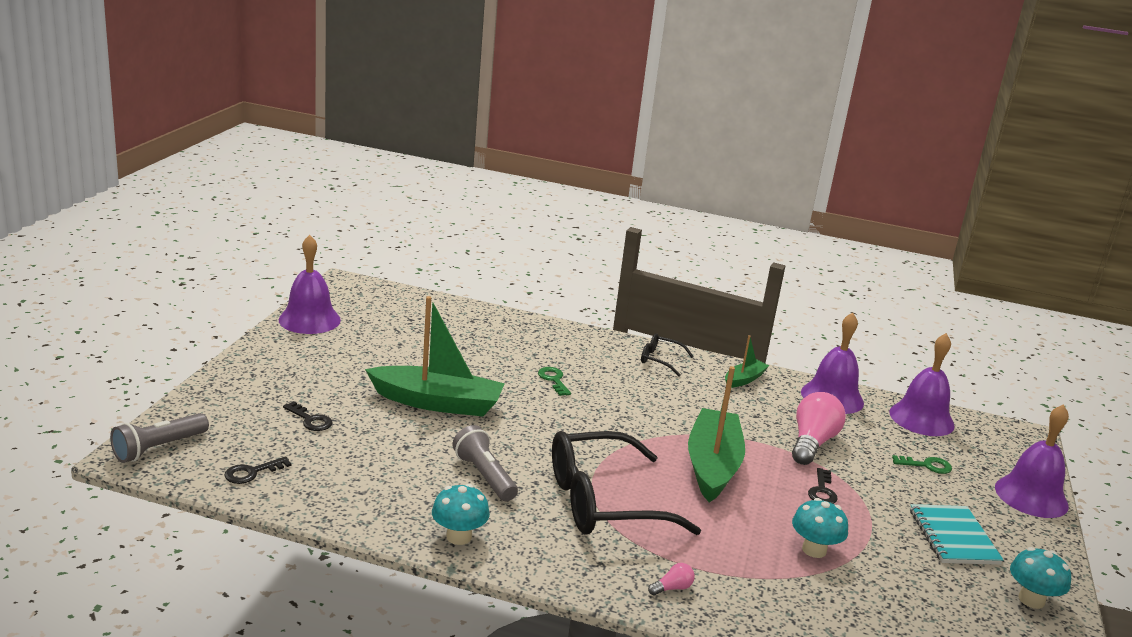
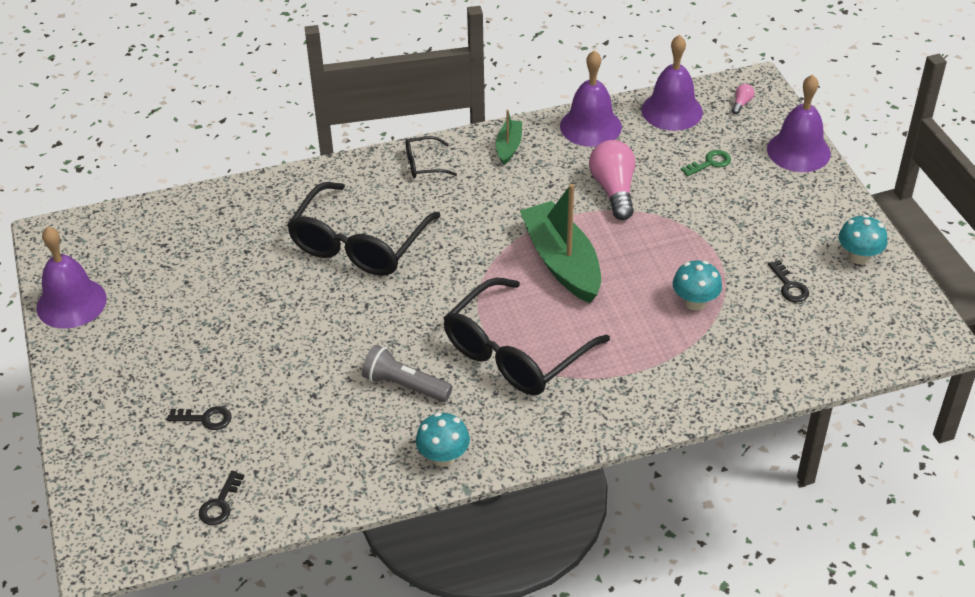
camera: 30 degrees left, 20 degrees up
grey flashlight [110,413,209,463] -> none
green boat [365,296,505,416] -> none
green key [538,367,571,396] -> black glasses [287,182,441,276]
pink light bulb [648,563,695,595] -> pink light bulb moved to [732,84,755,114]
black key [808,468,838,504] -> black key moved to [768,260,809,302]
turquoise notebook [910,504,1003,565] -> none

